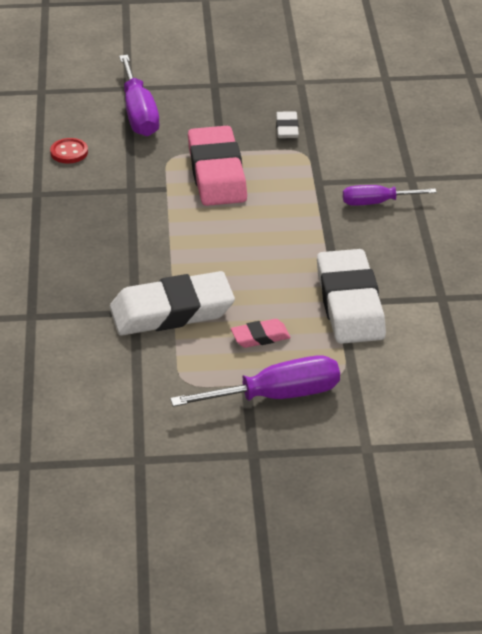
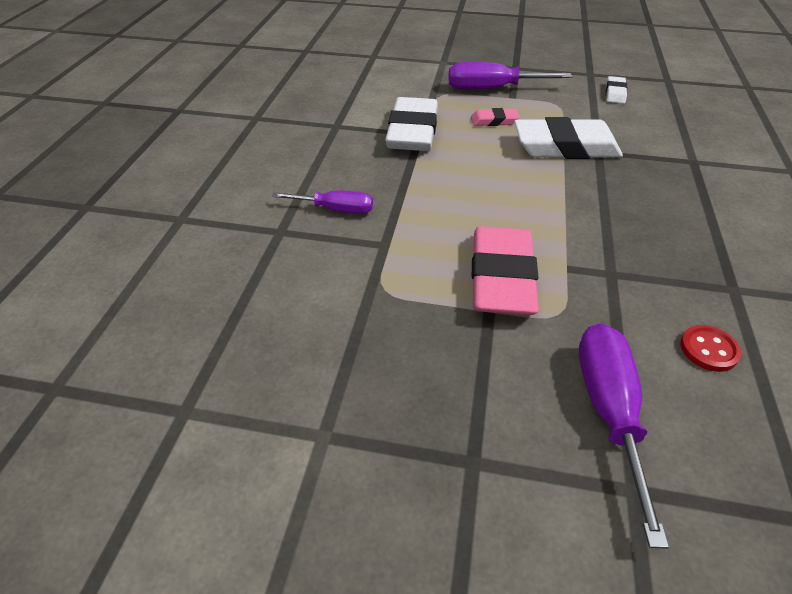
camera: 165 degrees left, 5 degrees up
white eraser [276,112,299,138] -> white eraser moved to [606,76,627,104]

